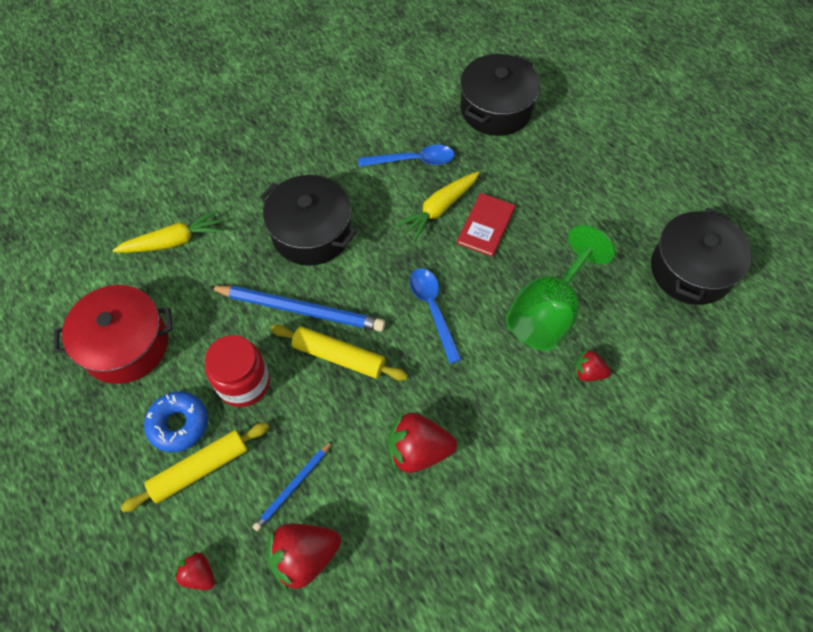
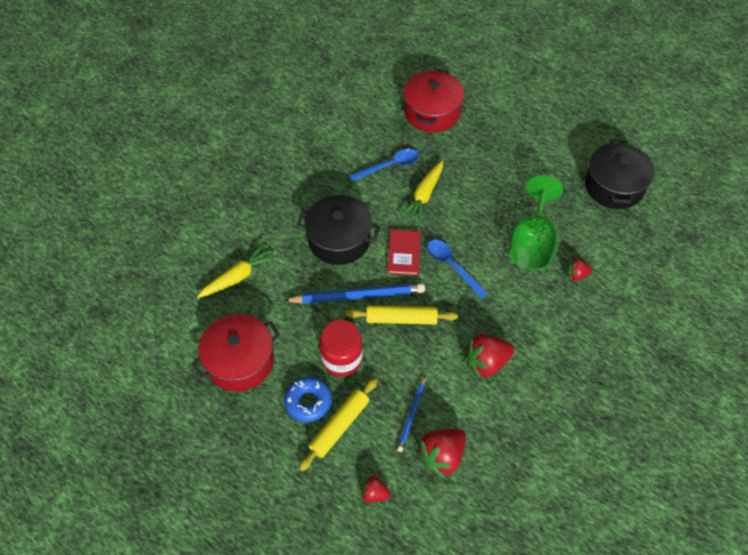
camera: 20 degrees left, 5 degrees down
red book [457,193,515,257] -> red book moved to [388,229,421,275]
black pot [460,54,540,136] -> red pot [403,69,464,132]

